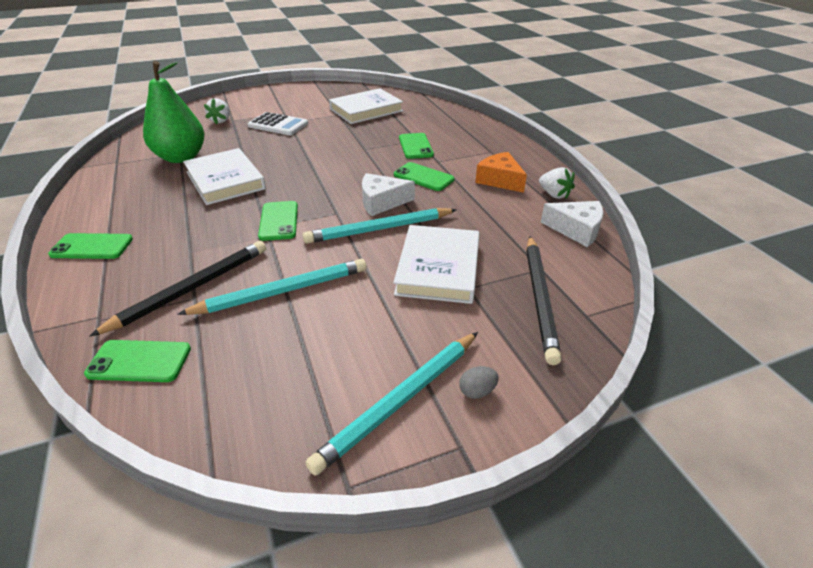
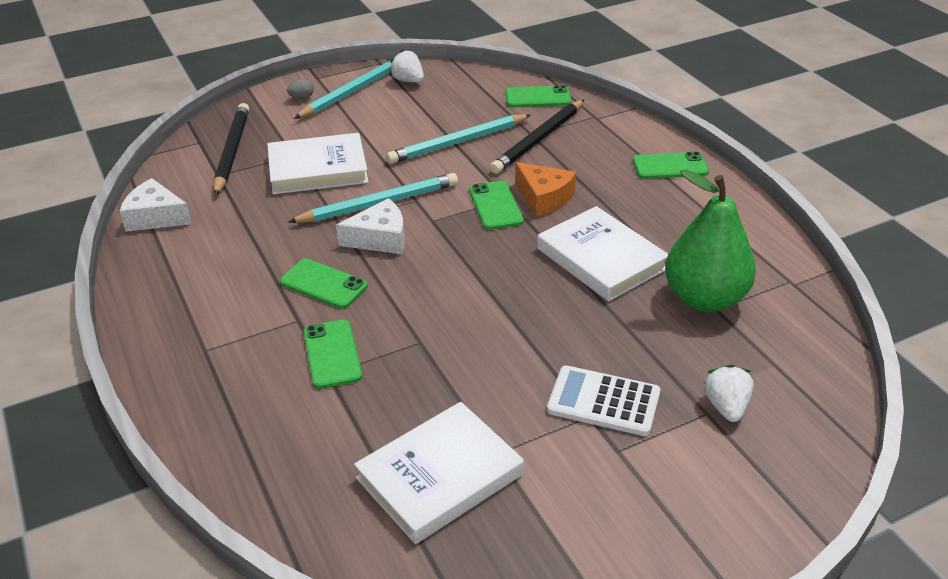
camera: 175 degrees right, 0 degrees up
white book [393,225,480,304] -> white book turned 75 degrees clockwise [267,133,368,194]
orange cheese [475,152,527,193] -> orange cheese moved to [515,162,576,217]
white strawberry [539,167,575,199] -> white strawberry moved to [389,49,424,83]

